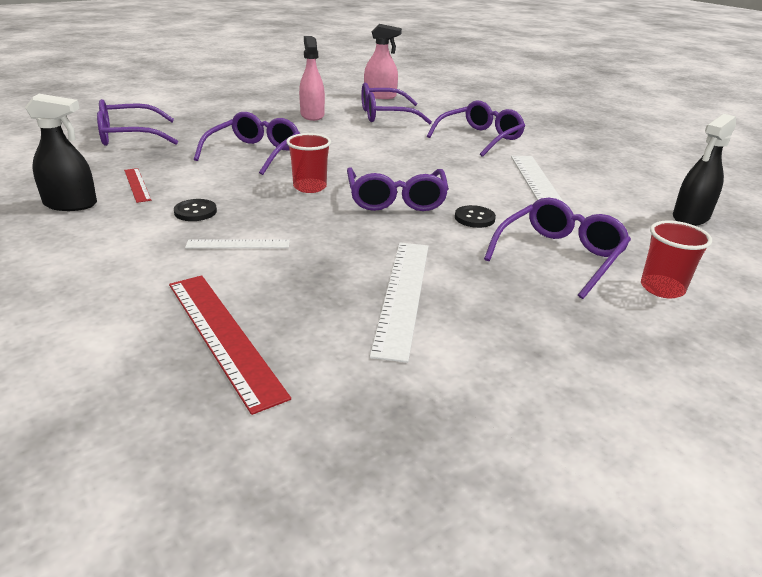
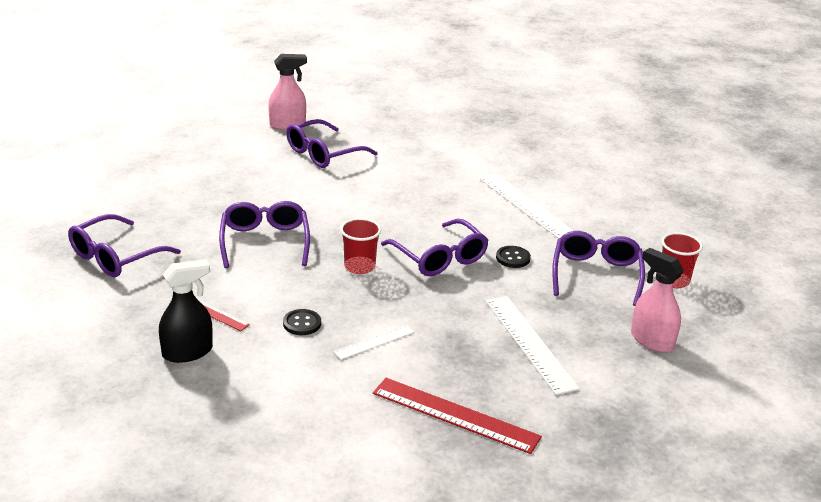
camera: 30 degrees left, 0 degrees up
pink spray bottle [299,36,325,121] -> pink spray bottle moved to [631,248,684,353]
purple glasses [427,100,525,157] -> none
black spray bottle [673,114,736,226] -> none

